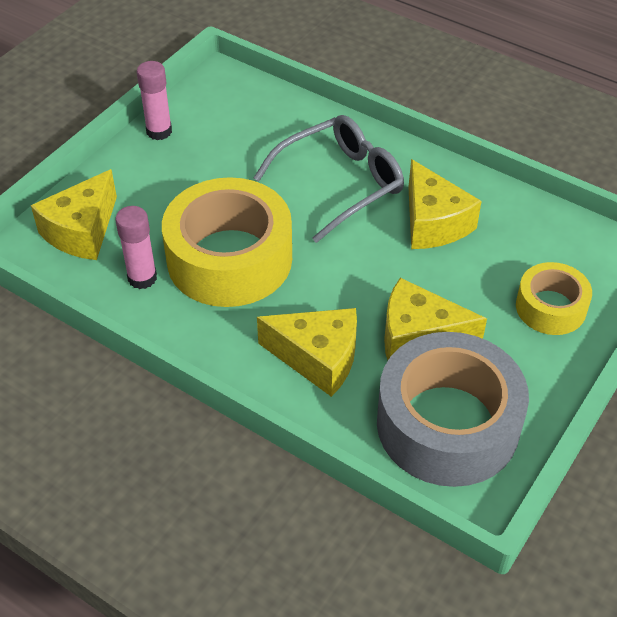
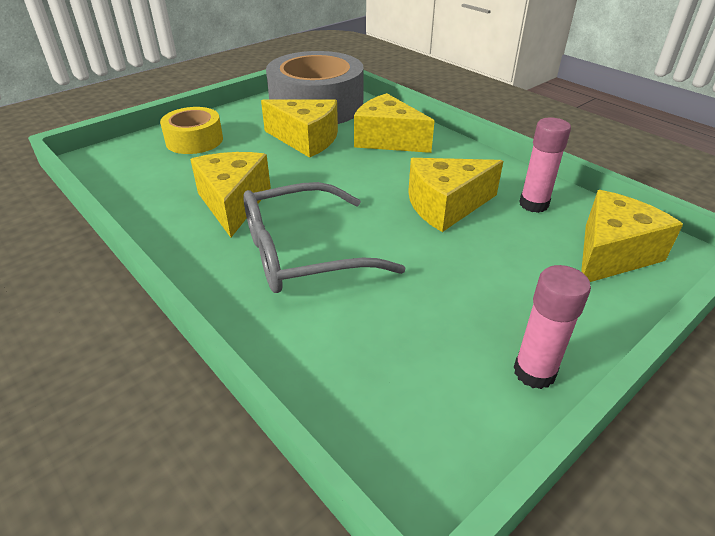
camera: 165 degrees left, 10 degrees down
yellow tape [162,177,292,307] -> yellow cheese [408,158,503,232]

